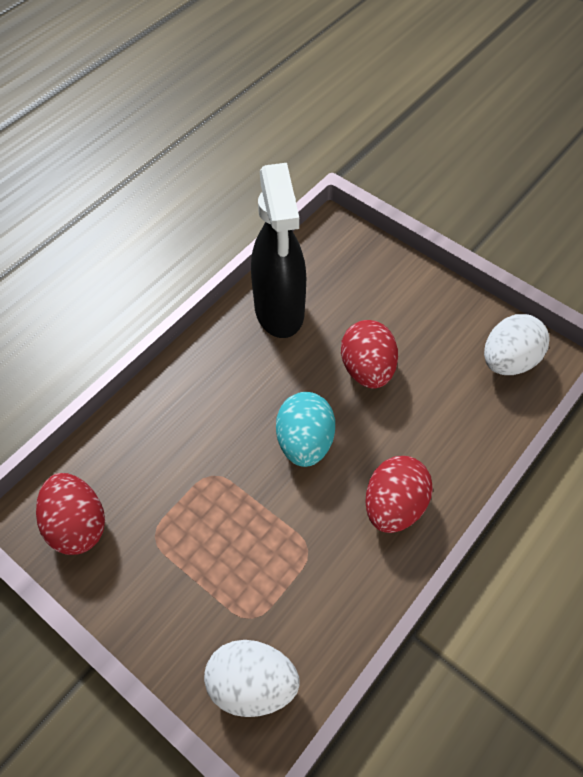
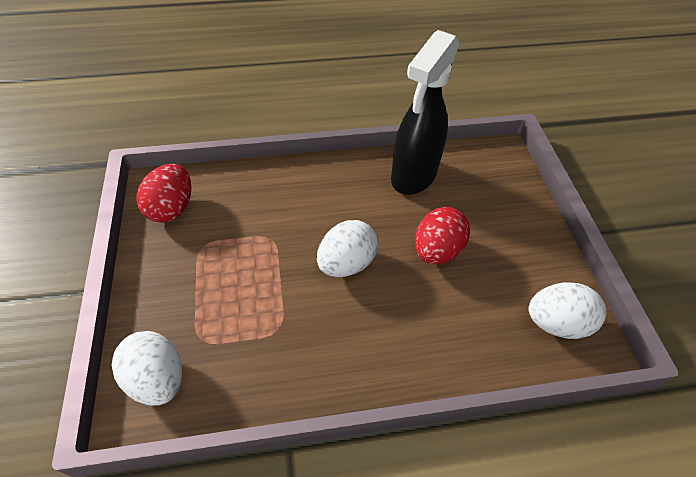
camera: 40 degrees right, 5 degrees down
turquoise egg [276,392,335,467] -> white egg [317,220,378,277]
red egg [365,456,433,533] -> none

